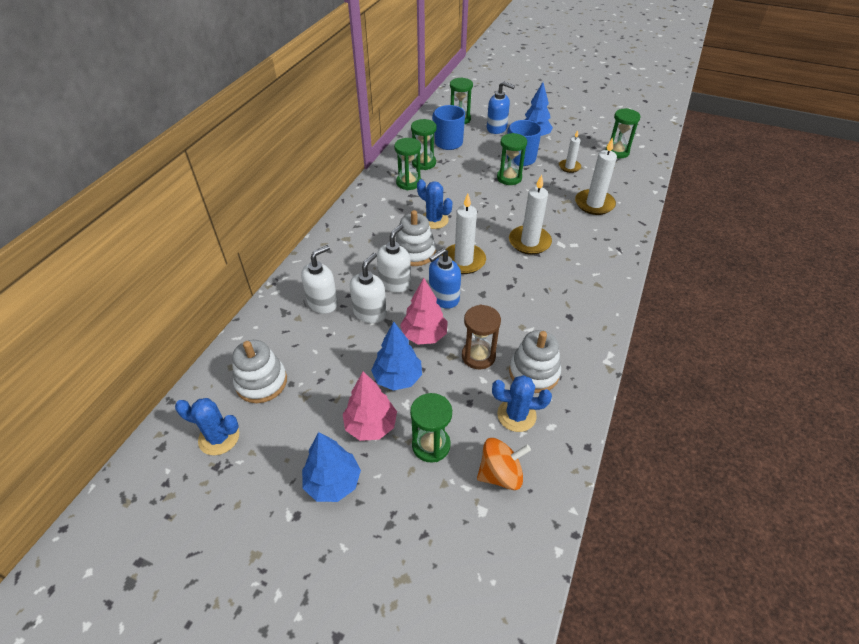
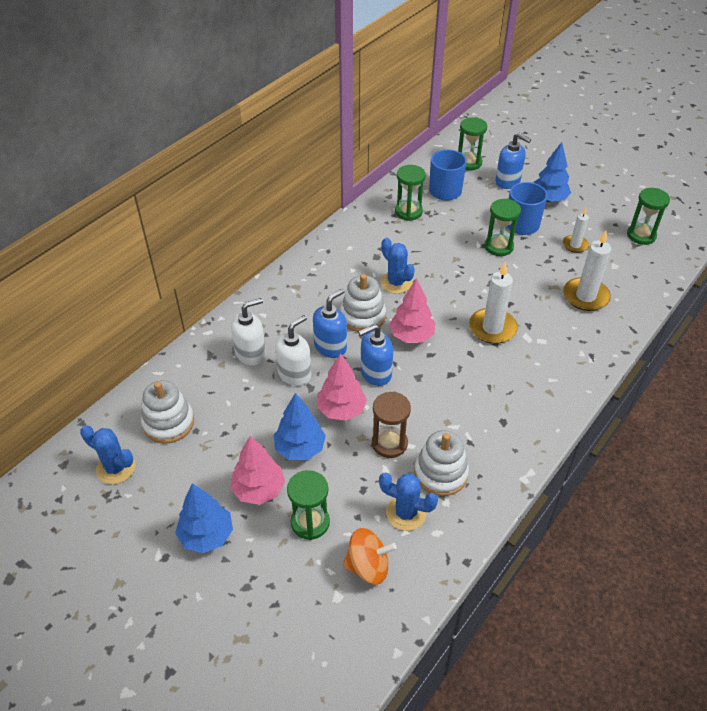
camera: 15 degrees right, 0 degrees up
white soap dispenser [377,224,411,293] -> blue soap dispenser [313,288,347,358]
green hourglass [394,138,421,190] -> none
white candle [442,194,486,274] -> pink tree [389,278,435,343]

